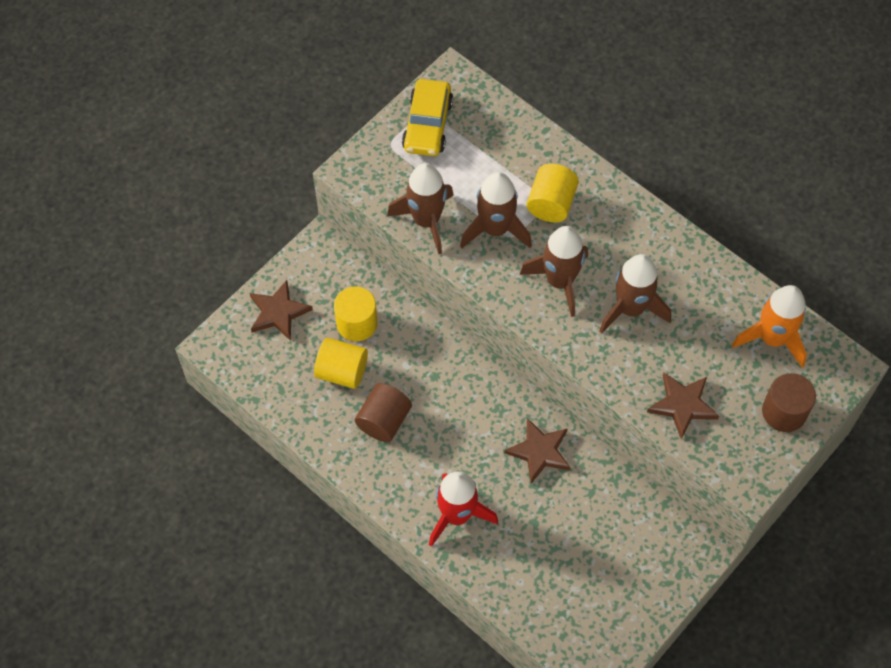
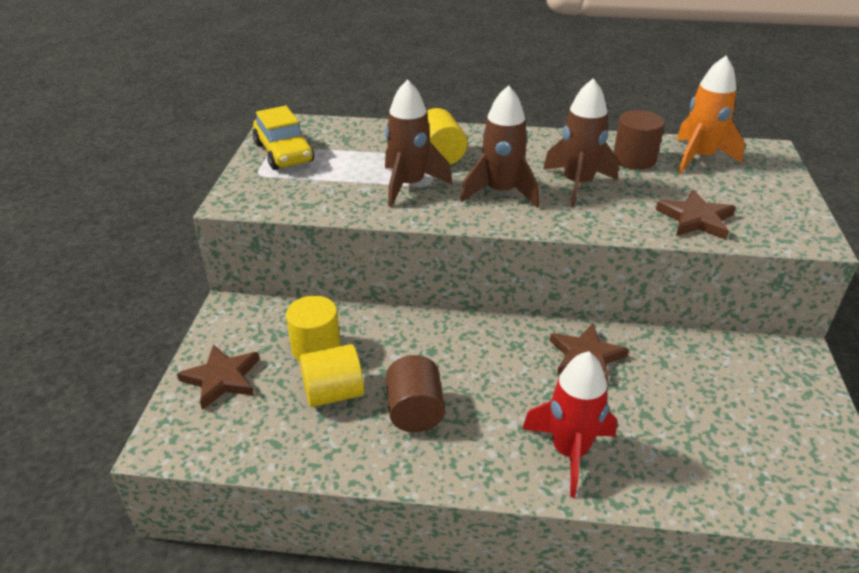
camera: 35 degrees left, 25 degrees down
brown rocket [387,163,454,254] -> none
brown cylinder [762,373,816,432] -> brown cylinder moved to [613,110,665,169]

